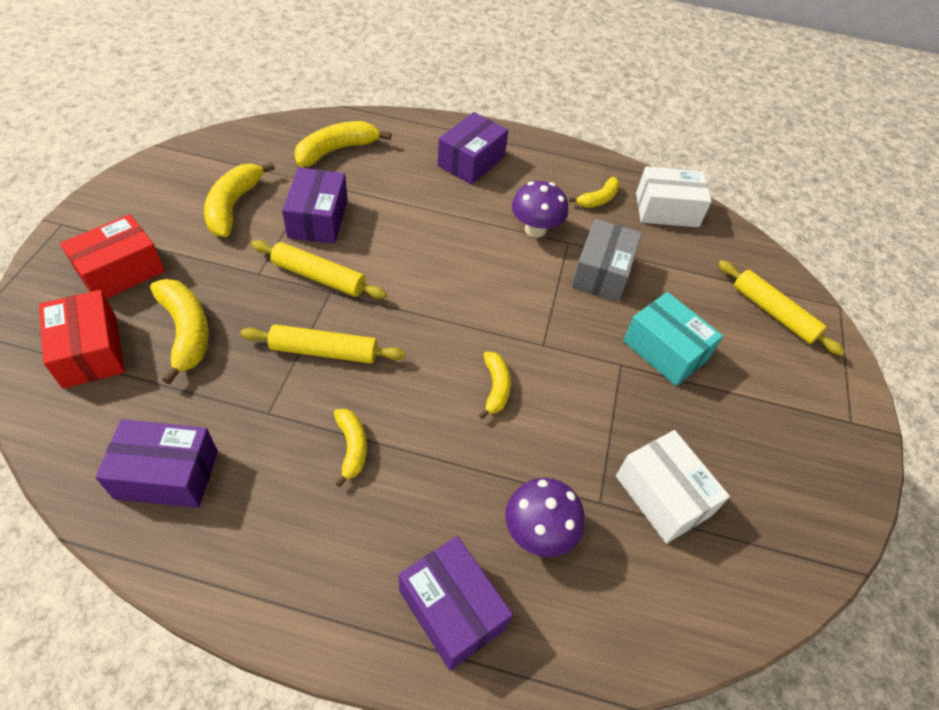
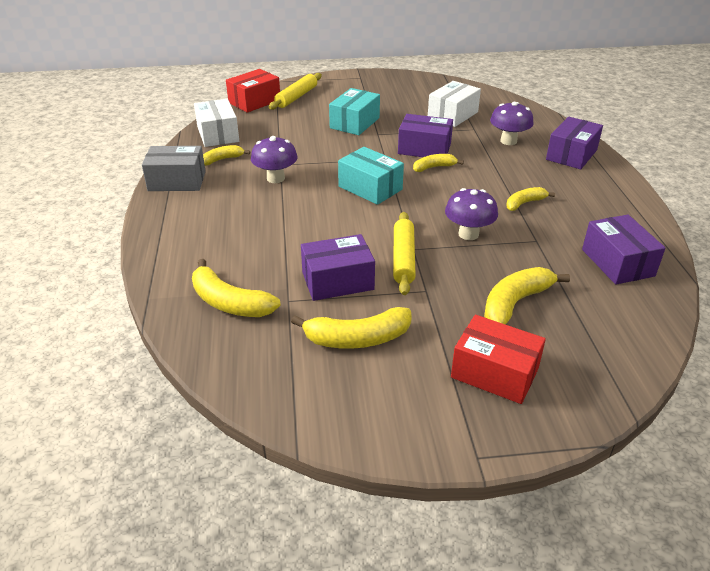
camera: 105 degrees left, 15 degrees down
red box [39,290,125,389] -> red box moved to [226,69,280,113]
yellow rolling pin [241,324,405,363] -> purple mushroom [445,188,498,240]
purple box [438,112,509,184] -> purple box moved to [398,114,453,157]
yellow banana [569,177,620,208] -> yellow banana turned 60 degrees counterclockwise [203,145,250,166]
grey box [571,219,642,302] -> grey box moved to [142,146,206,191]
none -> turquoise box [338,147,404,205]

